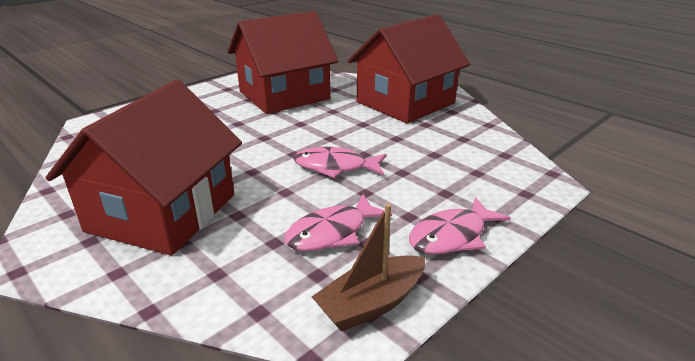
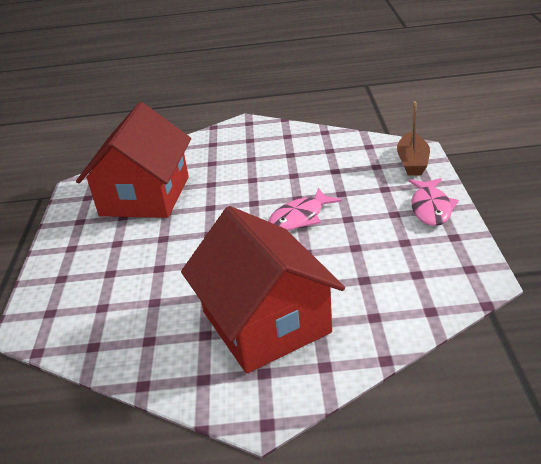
camera: 45 degrees left, 5 degrees up
pink fish [284,194,392,251] -> none
brown boat [312,204,425,332] -> brown boat moved to [397,101,430,176]
red house [348,14,470,123] -> none

